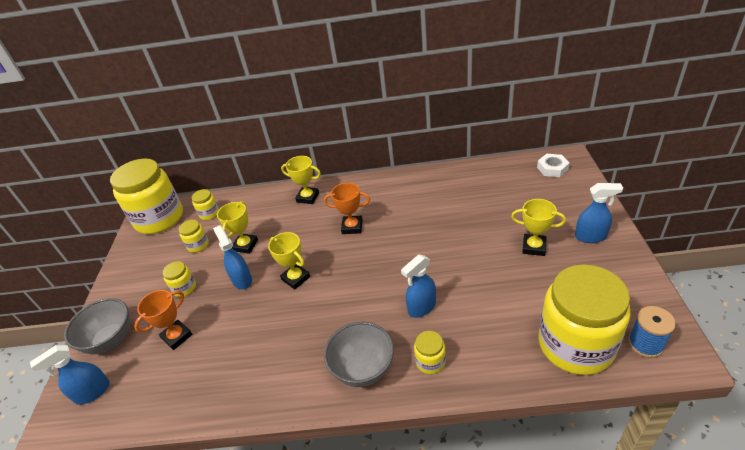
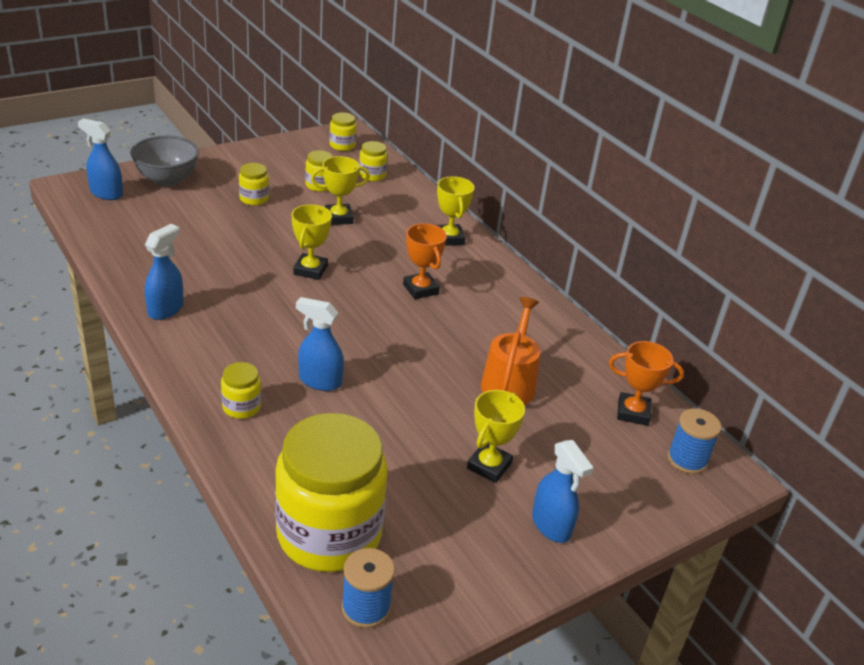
camera: 50 degrees right, 5 degrees down
yellow jar [110,158,183,234] -> yellow jar [330,112,357,151], size x0.42
orange trophy [134,290,193,350] -> orange trophy moved to [609,341,684,426]
blue spray bottle [213,225,252,289] -> blue spray bottle moved to [145,224,184,320]
grey bowl [324,322,394,387] -> none
yellow trophy [511,199,566,256] -> yellow trophy turned 45 degrees clockwise [467,390,525,483]
white nut [537,154,570,177] -> blue spool [668,408,721,474]
none -> orange watering can [481,297,540,405]

